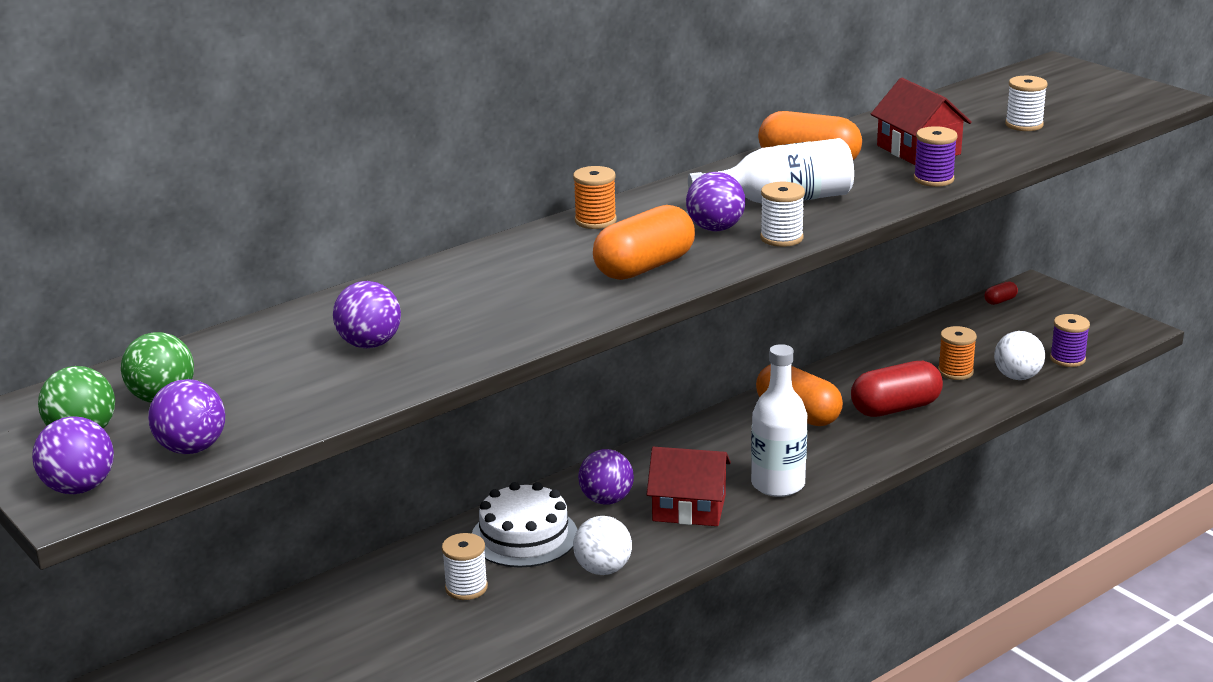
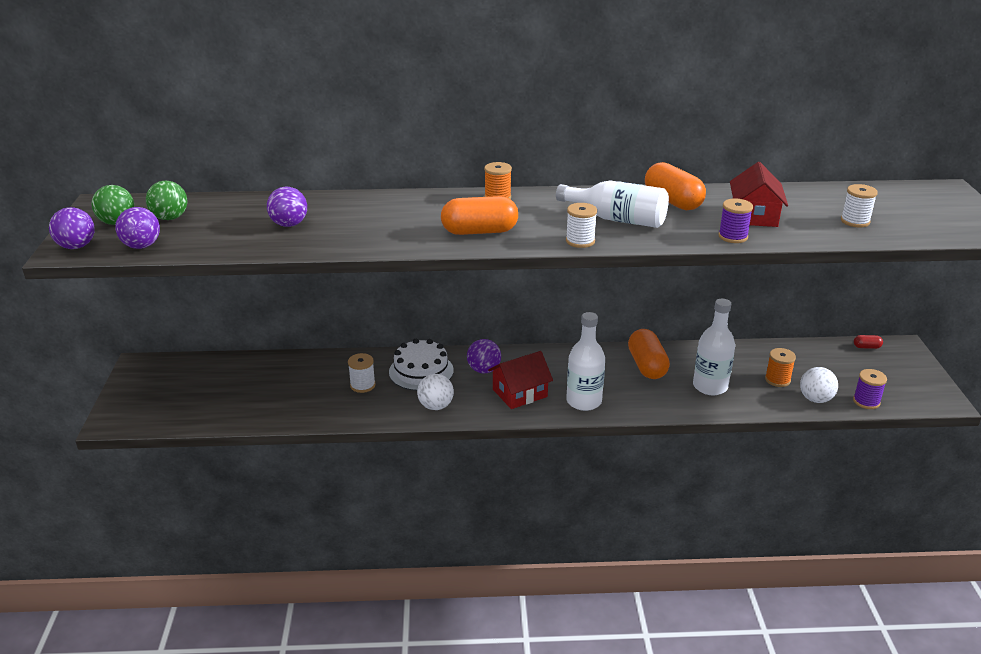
camera: 35 degrees right, 5 degrees up
red house [647,447,731,526] -> red house turned 75 degrees counterclockwise [488,351,553,409]
purple ball [686,172,745,231] -> none
red capsule [851,361,943,417] -> white bottle [693,299,735,395]

